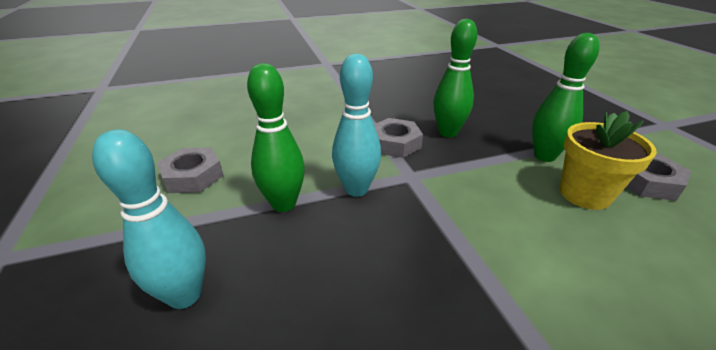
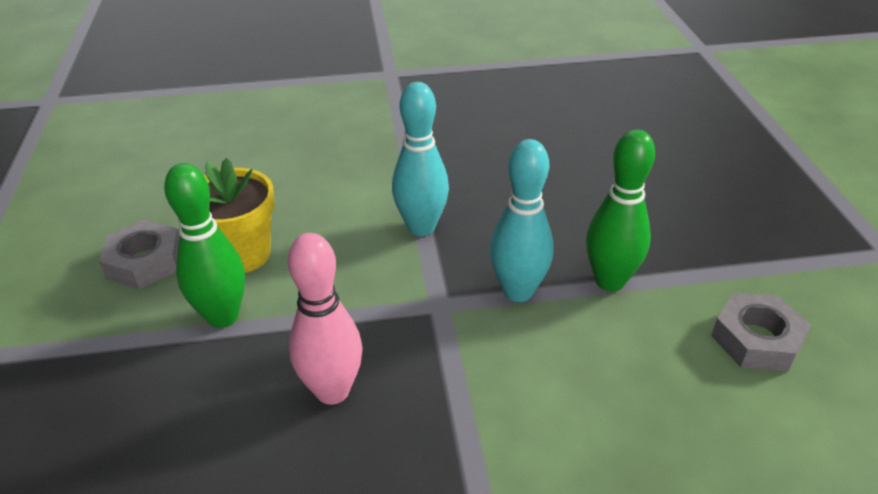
camera: 170 degrees left, 5 degrees up
turquoise bowling pin [92,129,206,309] -> turquoise bowling pin moved to [392,82,449,236]
grey nut [374,118,423,158] -> none
green bowling pin [433,19,478,137] -> pink bowling pin [288,233,363,405]

